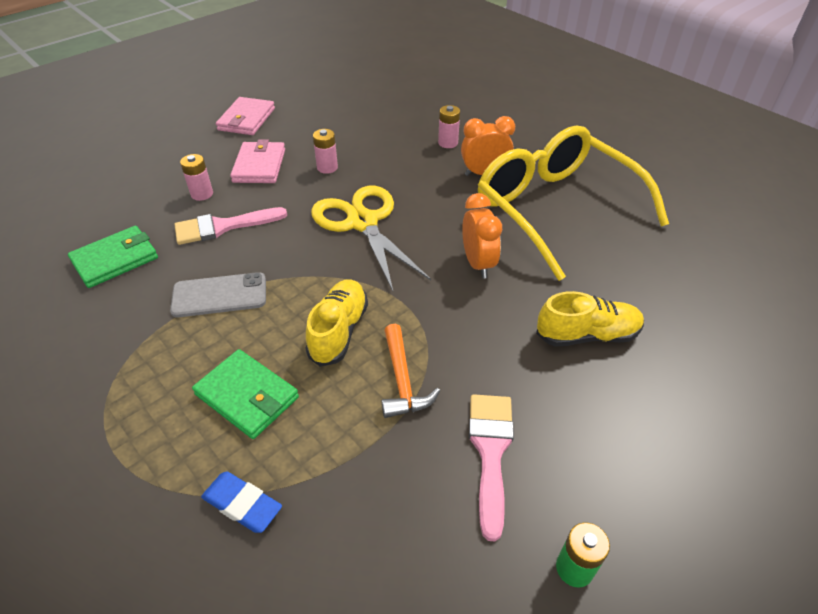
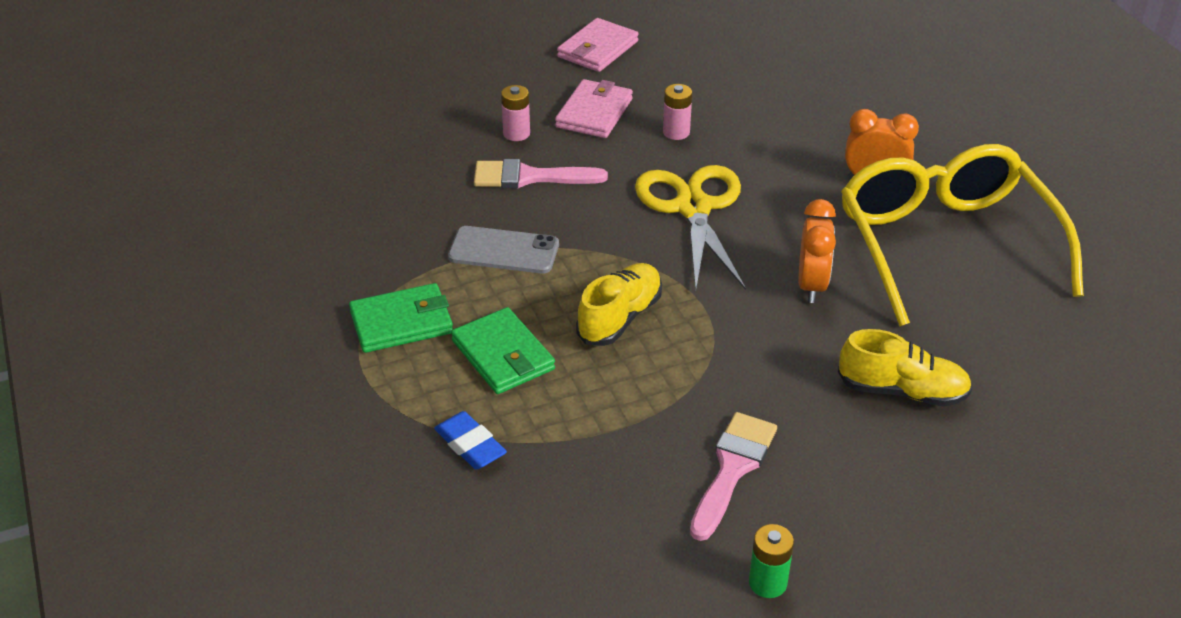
camera: 20 degrees right, 5 degrees down
green wallet [68,226,158,288] -> green wallet moved to [349,283,453,353]
orange hammer [382,324,440,418] -> none
pink battery [438,105,460,148] -> none

